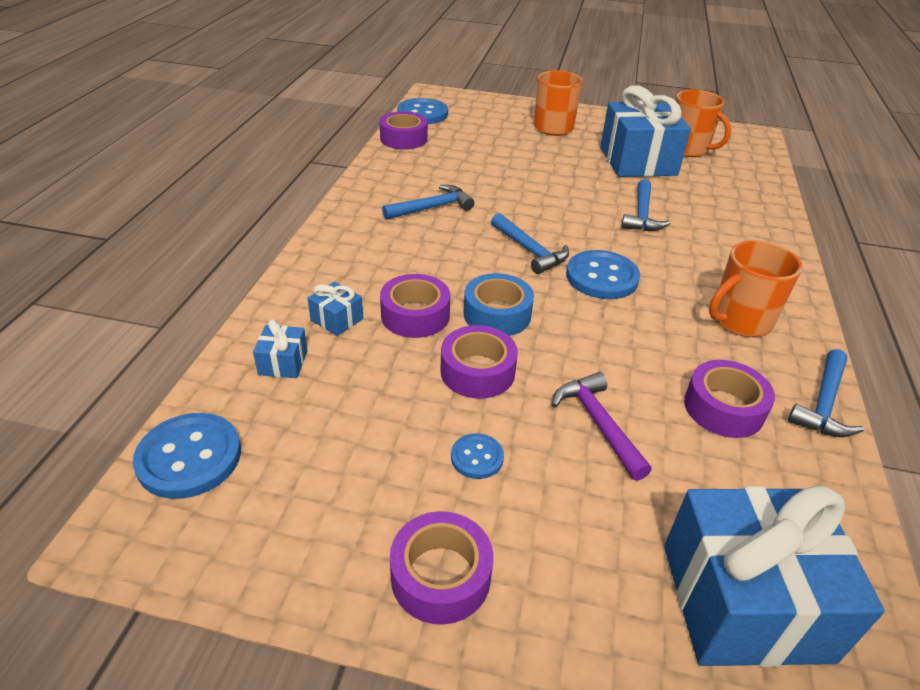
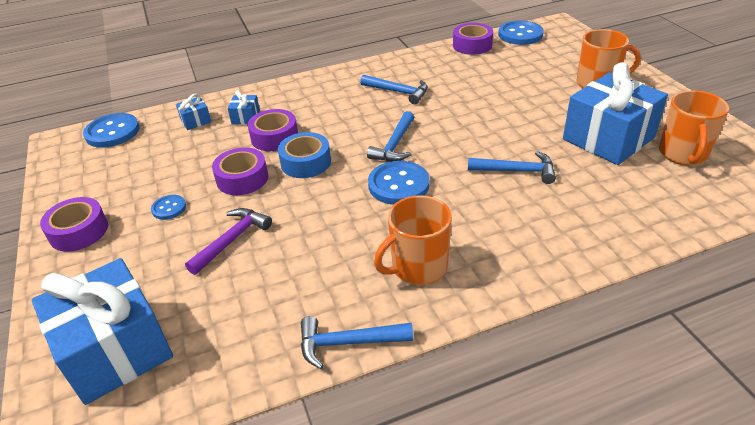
camera: 60 degrees right, 0 degrees up
blue hammer [621,179,671,231] -> blue hammer turned 150 degrees counterclockwise [468,151,556,184]
purple tape [684,360,775,438] -> none
orange mug [709,240,802,337] -> orange mug turned 60 degrees counterclockwise [374,195,452,285]

